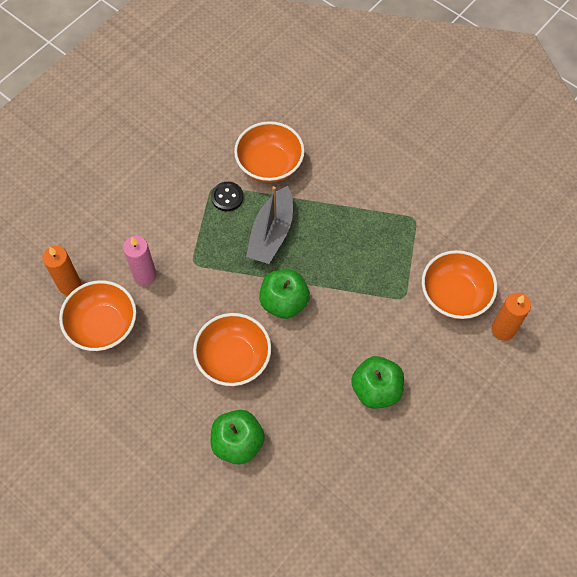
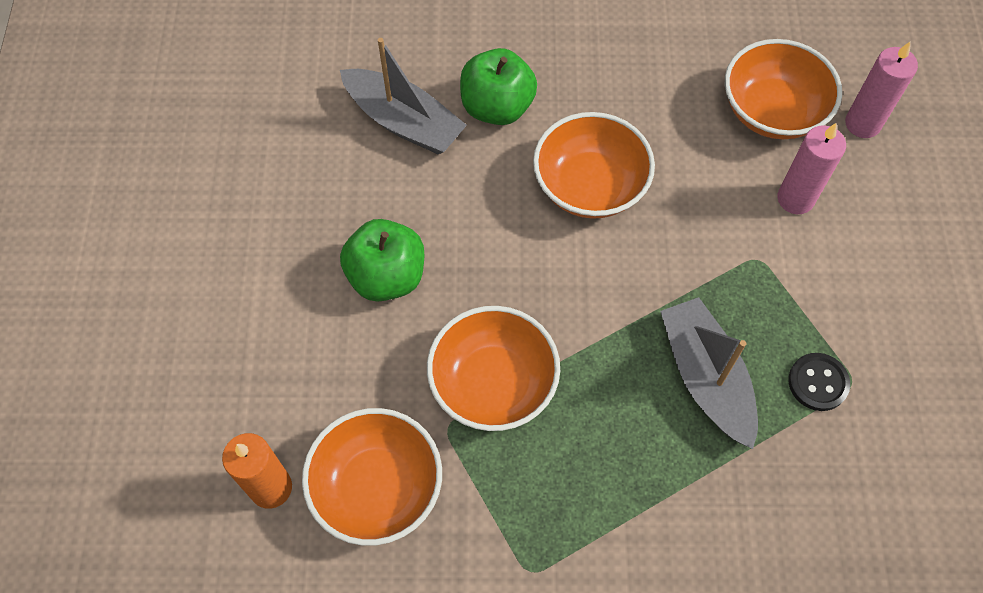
camera: 140 degrees right, 0 degrees up
orange candle [42,246,81,295] -> pink candle [845,41,918,138]
orange bowl [234,121,305,183] -> orange bowl moved to [427,306,560,431]
green apple [259,270,310,319] -> none
none -> grey boat [340,38,467,154]

